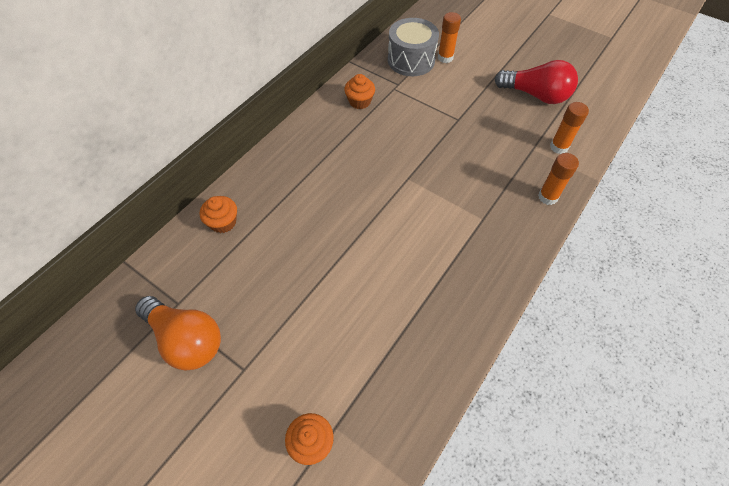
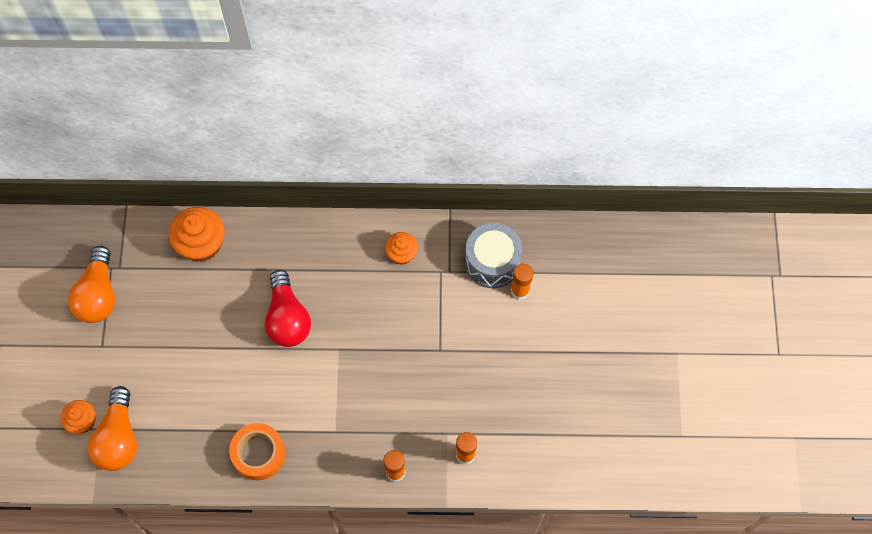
camera: 55 degrees right, 10 degrees up
orange cupcake [199,196,237,233] -> orange cupcake [169,207,225,262], size x1.67
red light bulb [494,60,578,104] -> red light bulb moved to [265,270,311,347]
none -> orange light bulb [88,386,137,471]
none -> orange tape [229,423,286,480]

